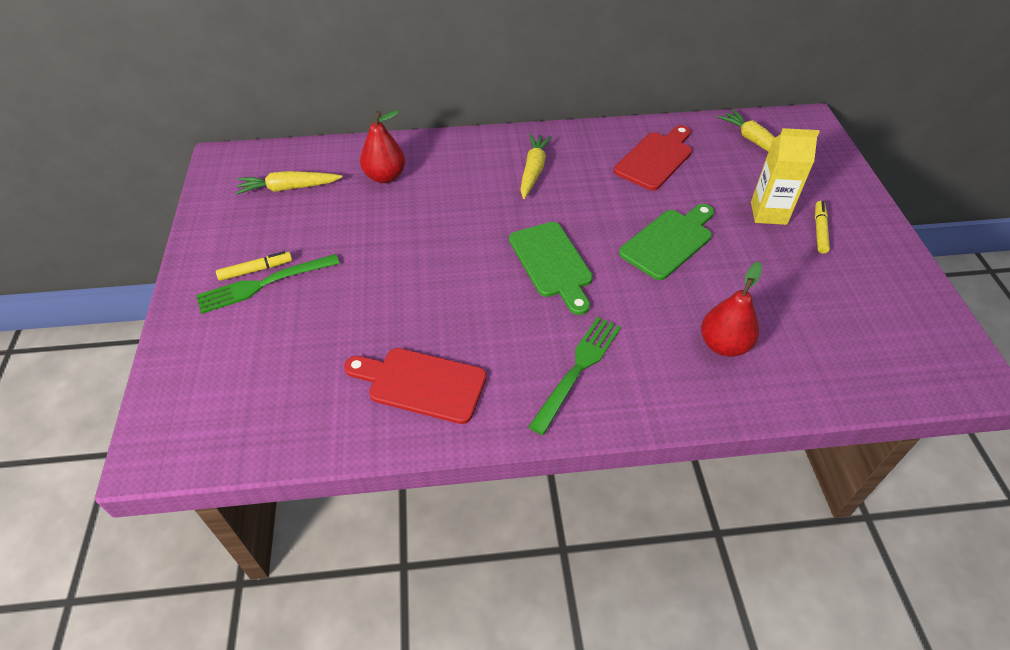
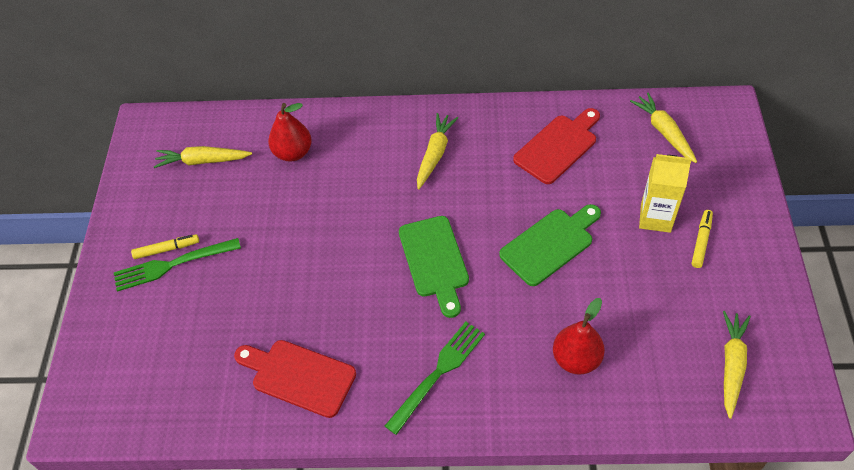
camera: 10 degrees right, 5 degrees up
none -> yellow carrot [723,311,751,419]

